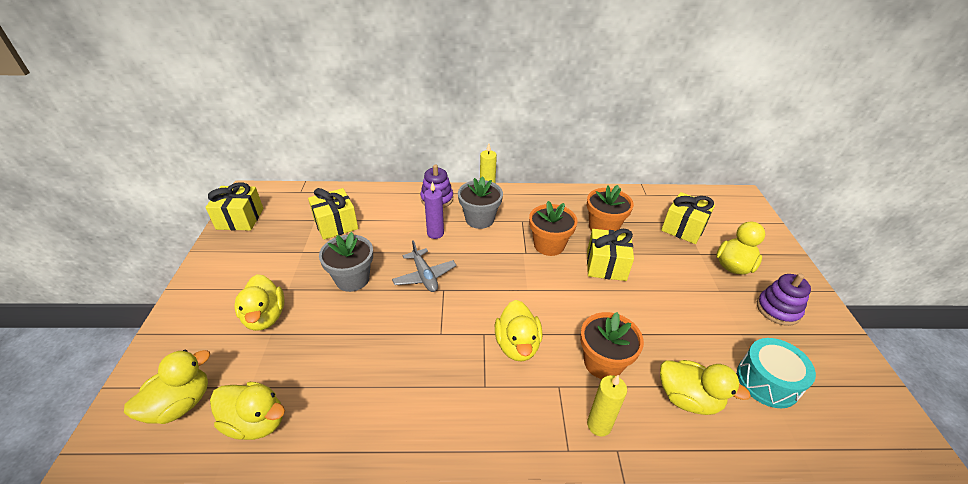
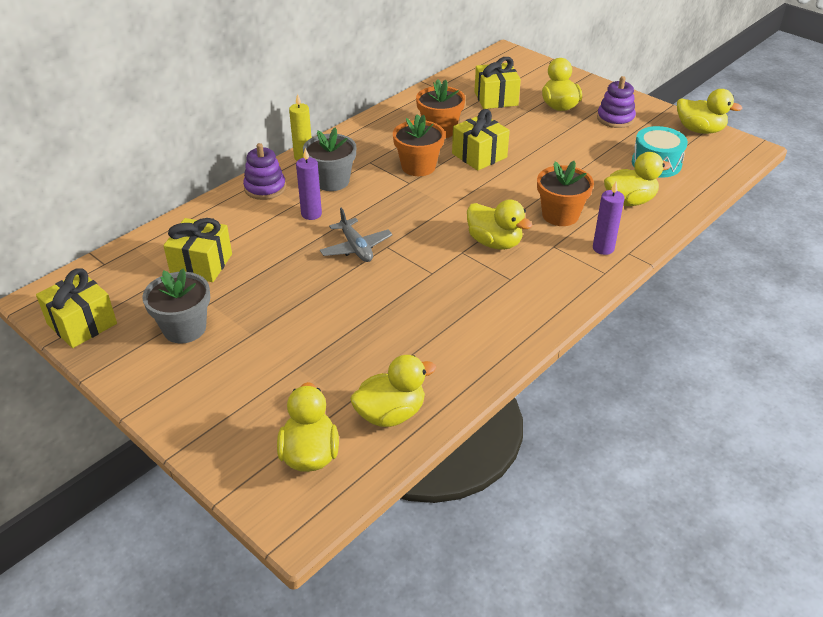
camera: 45 degrees left, 0 degrees up
yellow duck [235,274,285,331] -> yellow duck moved to [677,89,743,134]
grey flower pot [319,232,373,292] -> grey flower pot moved to [142,268,210,344]
grey plane [392,240,457,292] -> grey plane turned 45 degrees clockwise [320,207,393,262]
yellow candle [587,375,627,437] -> purple candle [593,182,625,255]

